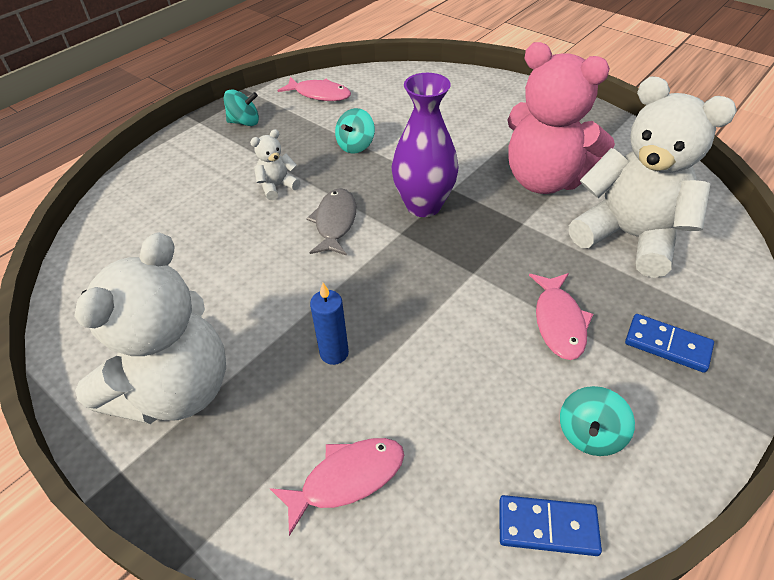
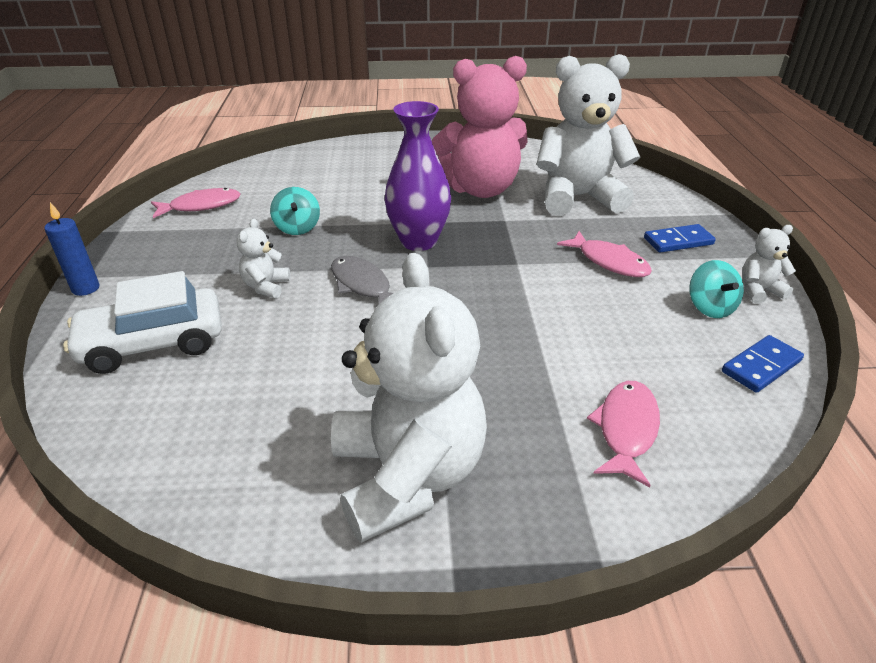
camera: 45 degrees left, 10 degrees down
turquoise spinning top [224,89,259,126] -> none
blue candle [310,283,349,365] -> blue candle moved to [44,202,99,296]
none -> white car [63,271,222,374]
none -> white teddy bear [742,225,796,304]

